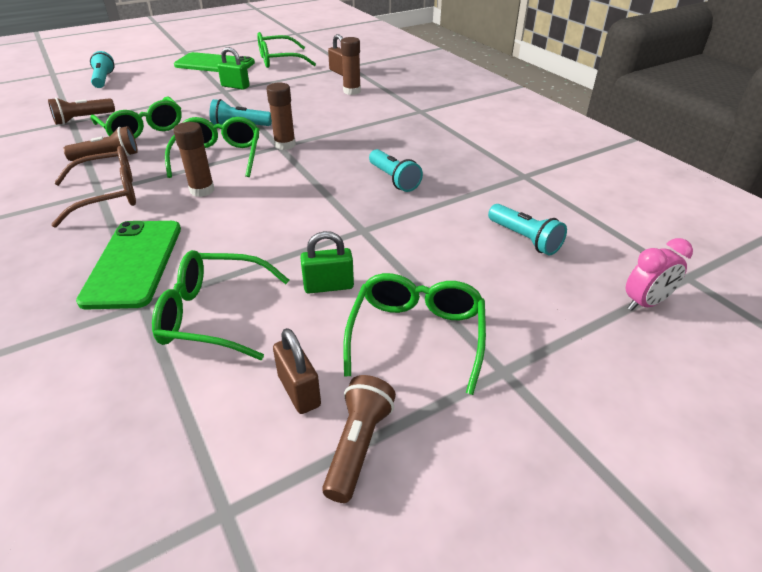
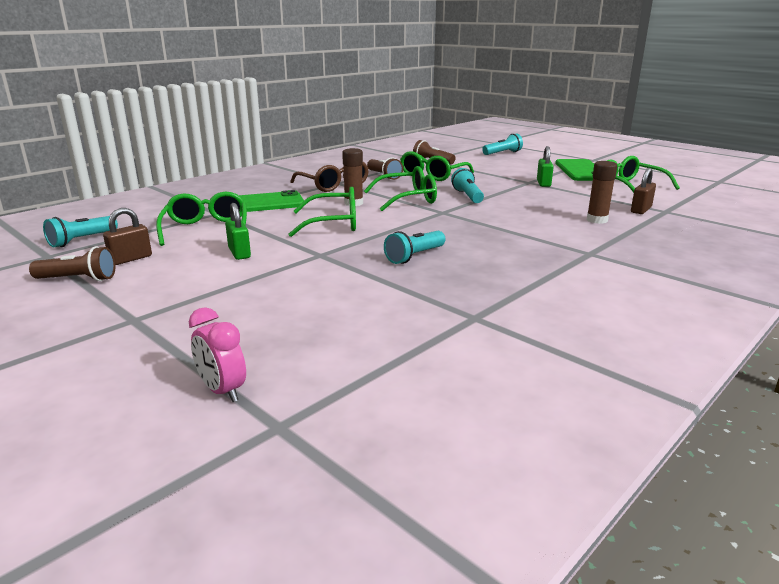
camera: 75 degrees right, 15 degrees down
brown glue stick [266,82,296,150] -> none
green glasses [343,273,486,395] -> green glasses moved to [288,187,356,237]
turquoise flashlight [488,204,567,255] -> turquoise flashlight moved to [43,216,118,247]

